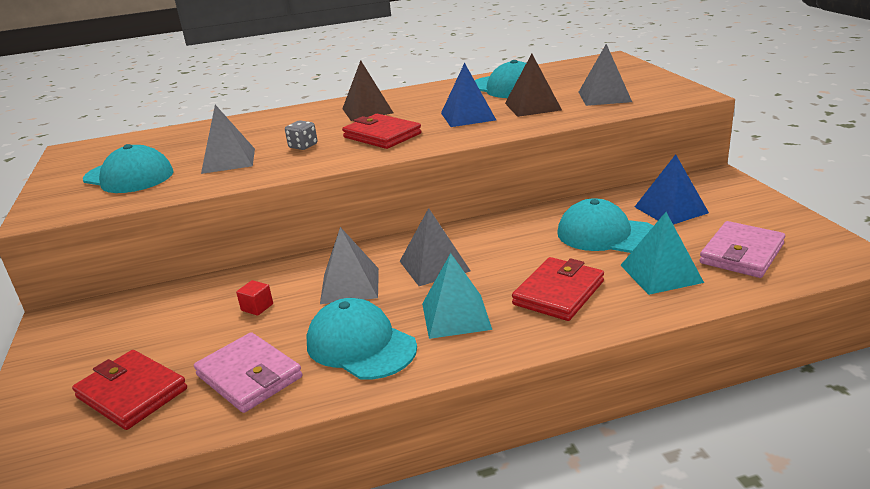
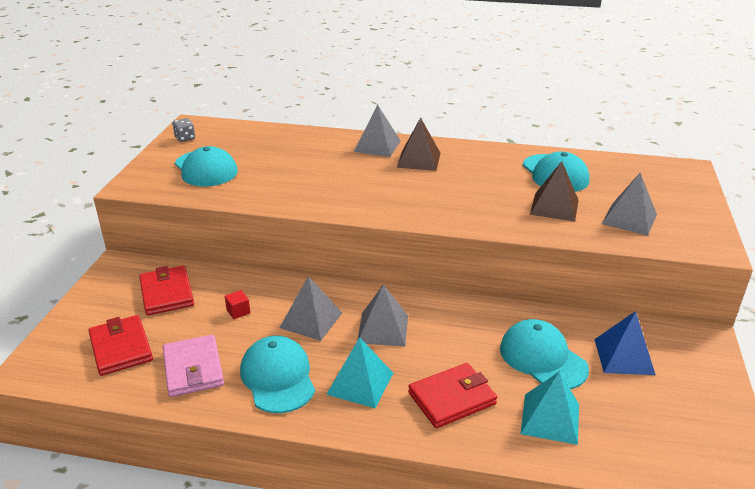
camera: 25 degrees right, 5 degrees up
grey pyramid [201,105,255,174] -> grey pyramid moved to [354,104,401,157]
grey dice [285,120,317,150] -> grey dice moved to [172,118,195,142]
red wallet [342,114,422,149] -> red wallet moved to [139,266,194,315]
blue pyramid [441,63,496,127] -> none
pink wallet [700,221,785,278] -> none

